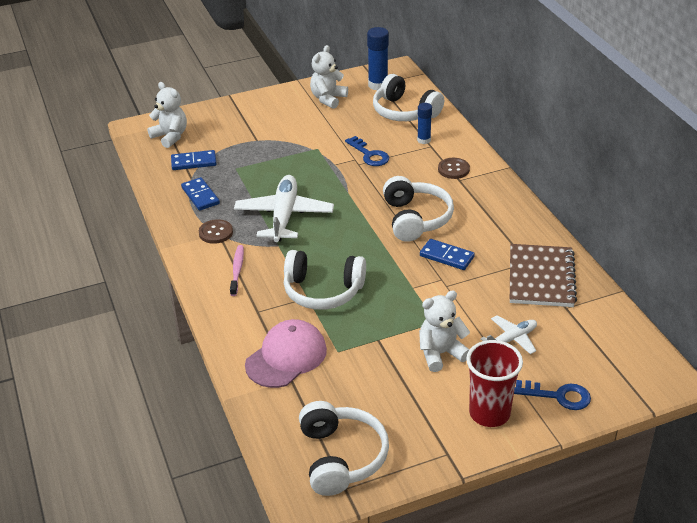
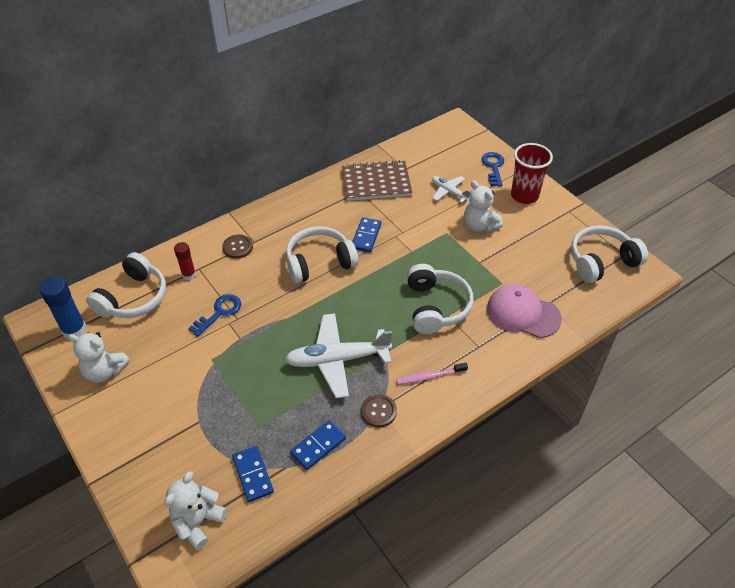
camera: 105 degrees left, 10 degrees up
blue glue stick [417,103,432,144] -> red glue stick [174,242,196,280]

